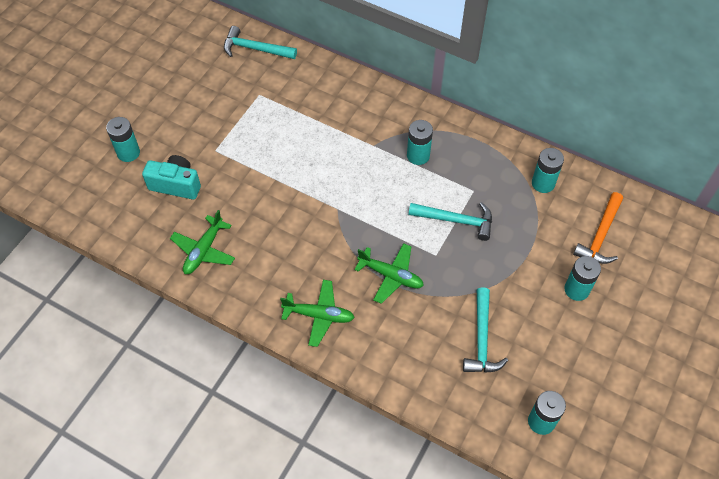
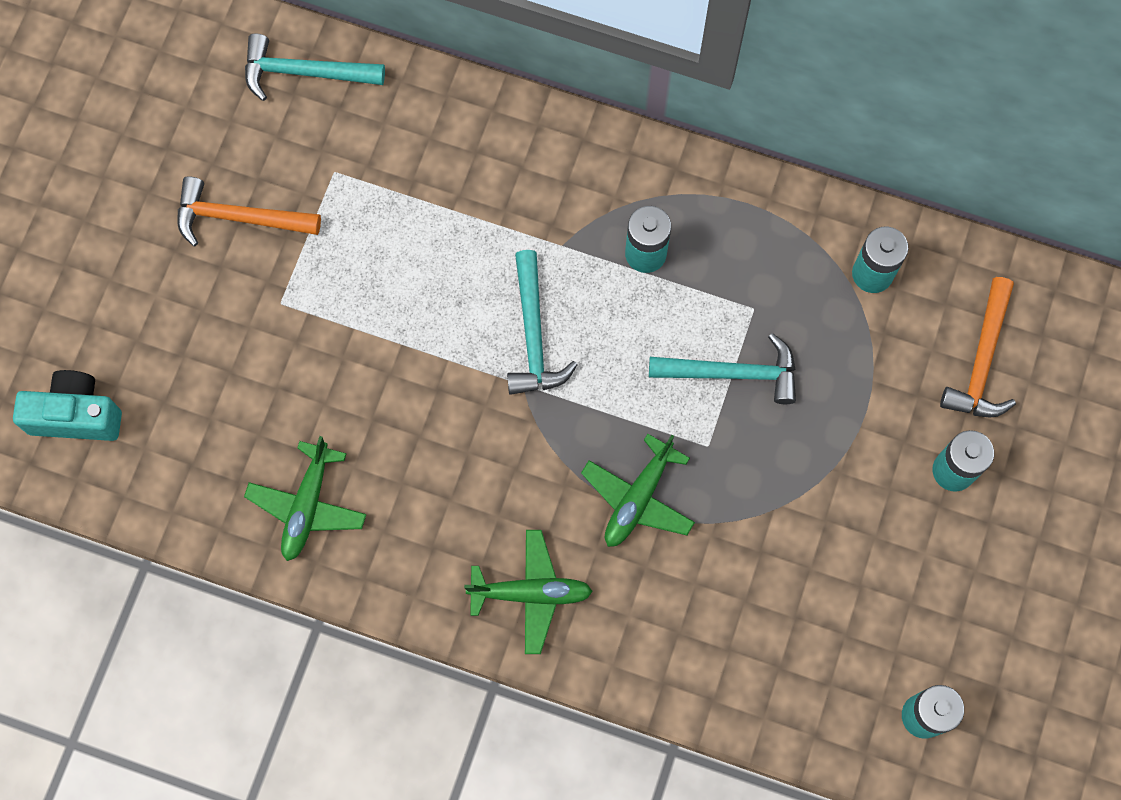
camera: 10 degrees left, 15 degrees up
turquoise battery [106,117,140,162] -> none
turquoise camera [142,155,201,200] -> turquoise camera moved to [13,370,122,441]
green plane [354,243,424,304] -> green plane turned 105 degrees clockwise [581,434,695,547]
turquoise hammer [463,287,508,373] -> turquoise hammer moved to [507,250,578,395]
none -> orange hammer [177,176,321,246]

